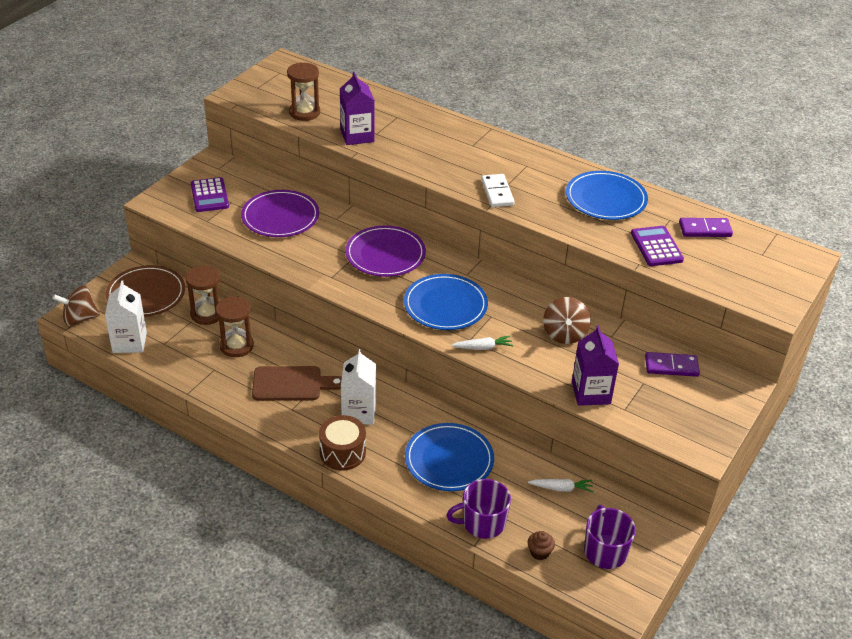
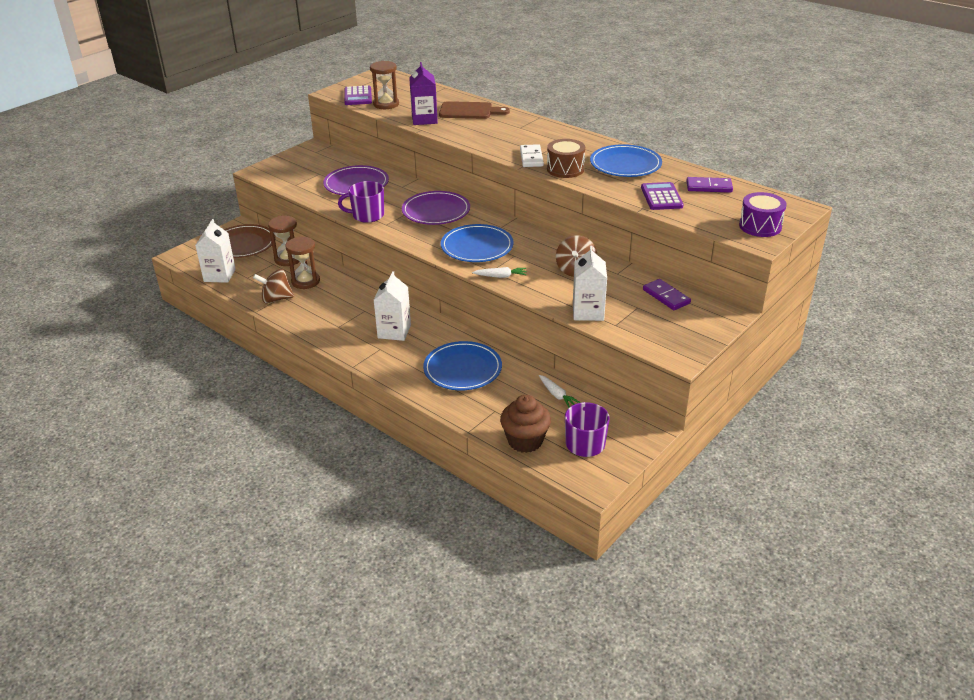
camera: 10 degrees right, 5 degrees down
brown spinning top [52,285,100,326] -> brown spinning top moved to [253,269,294,304]
purple calculator [191,177,229,212] -> purple calculator moved to [344,85,372,105]
brown cutting board [252,366,342,401] -> brown cutting board moved to [439,101,510,119]
brown drum [319,415,366,471] -> brown drum moved to [547,139,585,178]
purple mug [447,479,511,539] -> purple mug moved to [338,181,384,223]
white carrot [528,479,593,492] -> white carrot turned 45 degrees clockwise [539,375,580,407]
brown cupcake [528,531,555,560] -> brown cupcake [500,395,551,453], size x2.03
purple carton [572,325,619,406] -> white carton [573,246,607,321]
purple domino [645,352,700,377] -> purple domino turned 45 degrees clockwise [643,279,691,310]
none -> purple drum [739,192,787,237]

